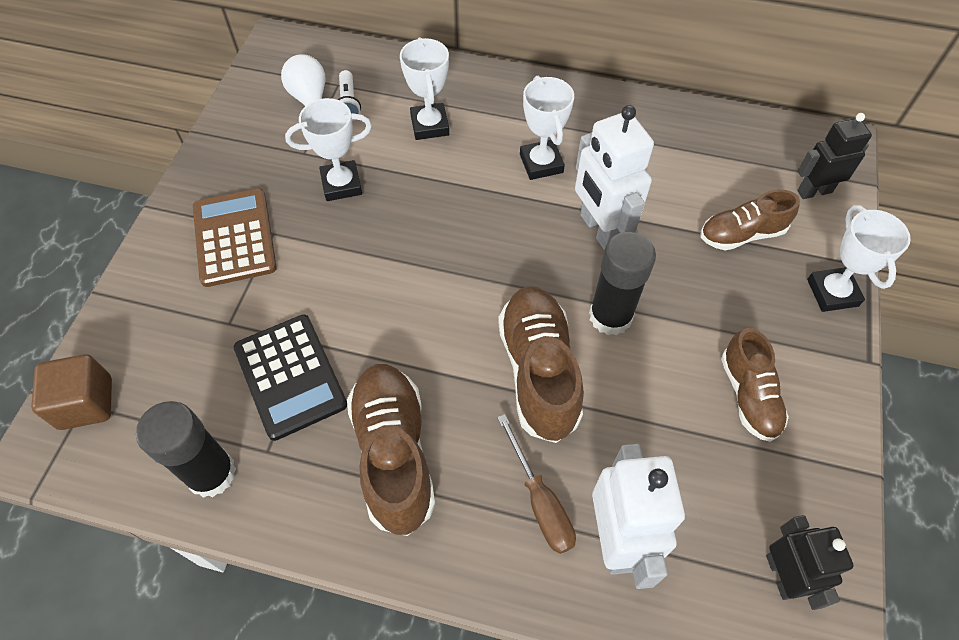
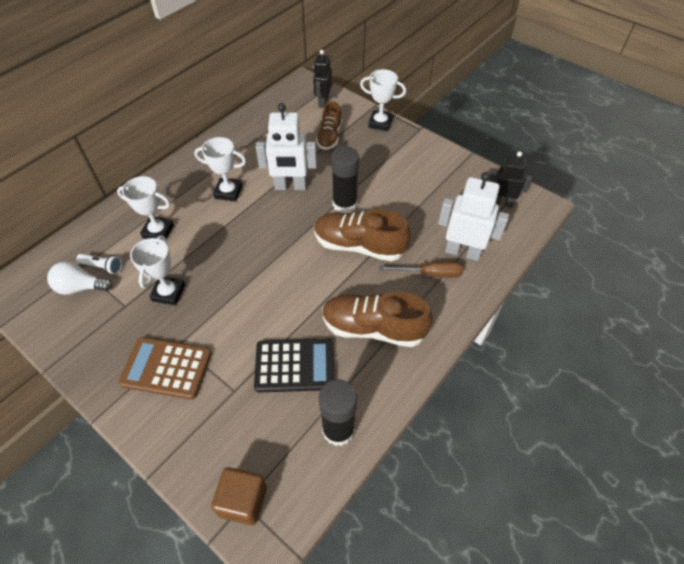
camera: 65 degrees left, 5 degrees down
brown shoe [721,328,789,442] -> none

